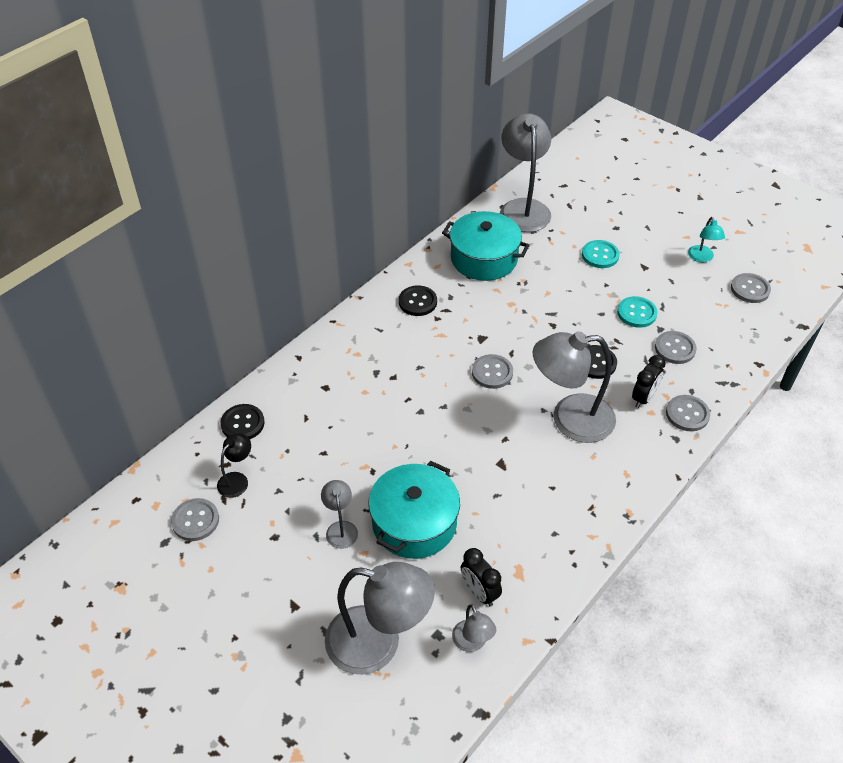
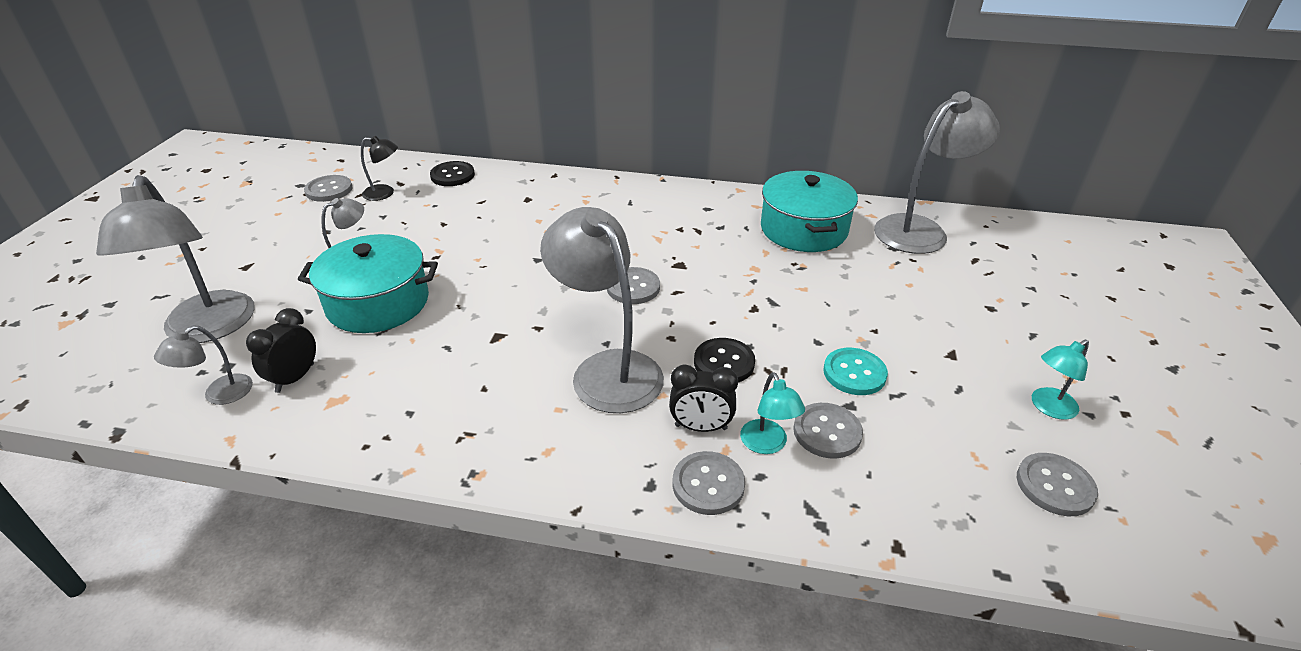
camera: 60 degrees right, 10 degrees down
black button [399,285,437,316] -> none
turquoise button [582,240,620,268] -> none
none -> turquoise lamp [740,372,805,454]

